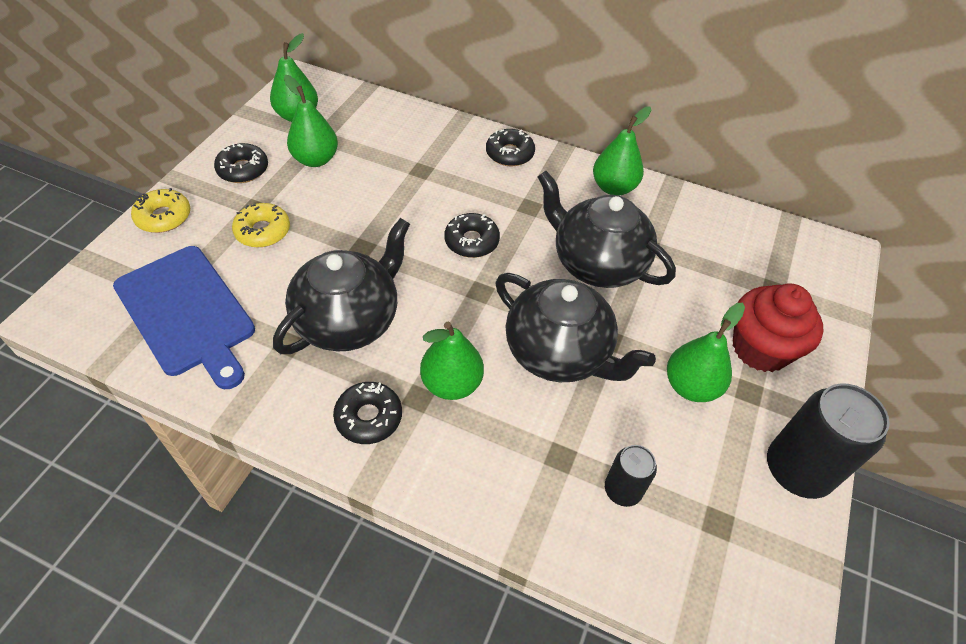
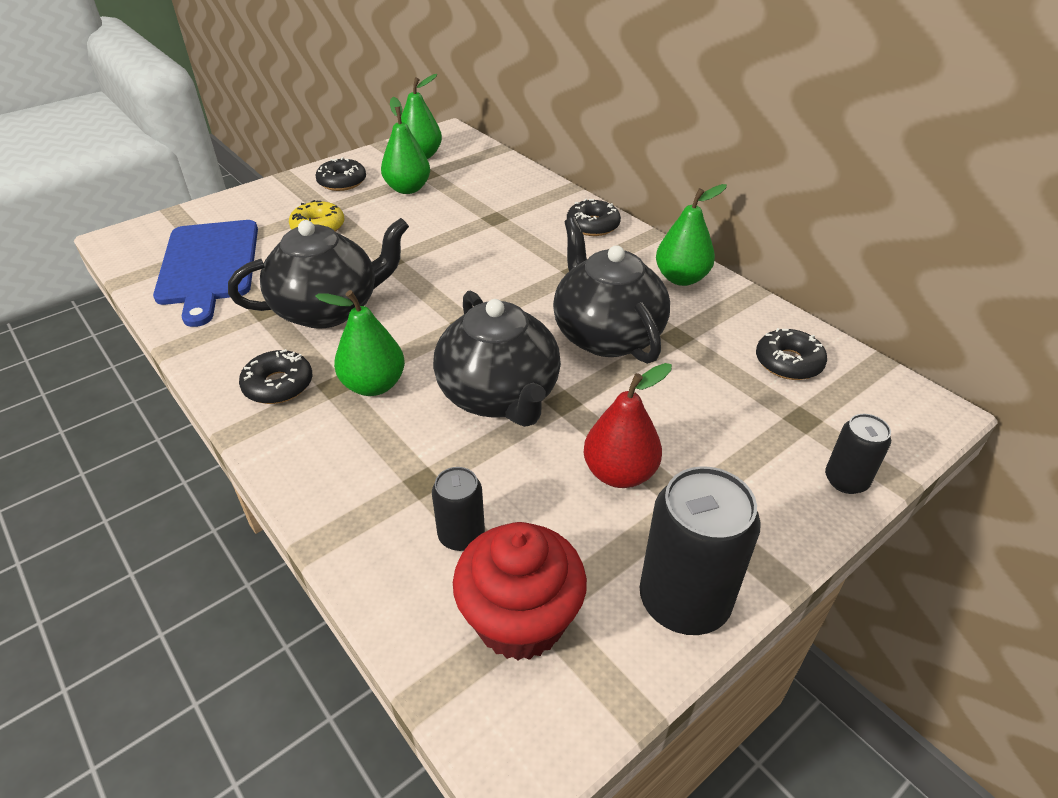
camera: 30 degrees right, 10 degrees down
yellow donut [131,188,190,233] -> none
black donut [444,213,500,258] -> black donut moved to [756,328,827,380]
green pear [667,303,745,402] -> red pear [583,363,672,488]
red cupcake [733,283,823,372] -> red cupcake moved to [453,522,587,661]
none -> black can [825,414,891,494]

